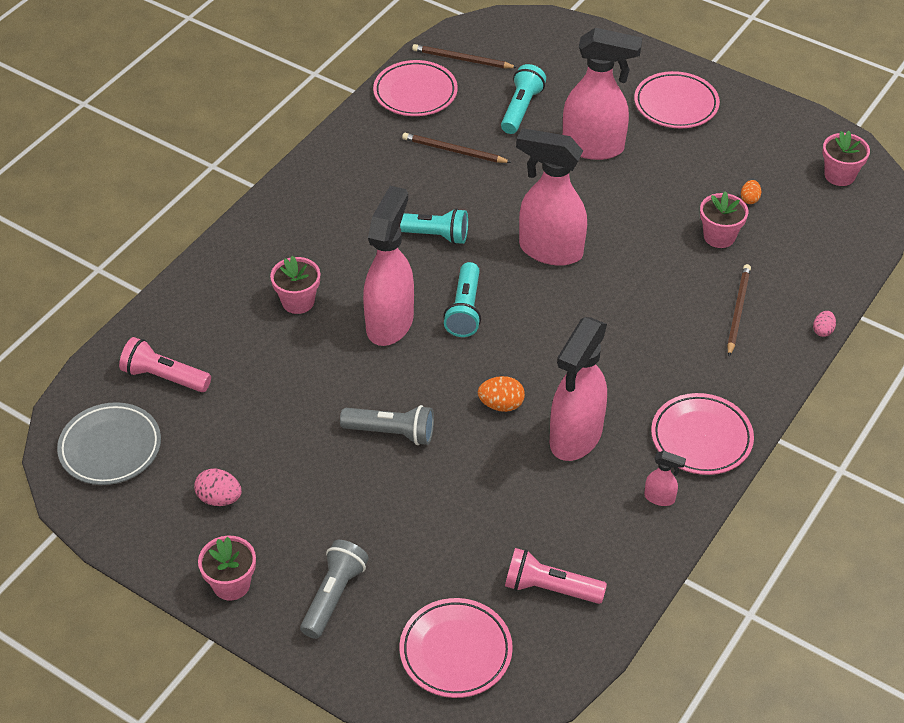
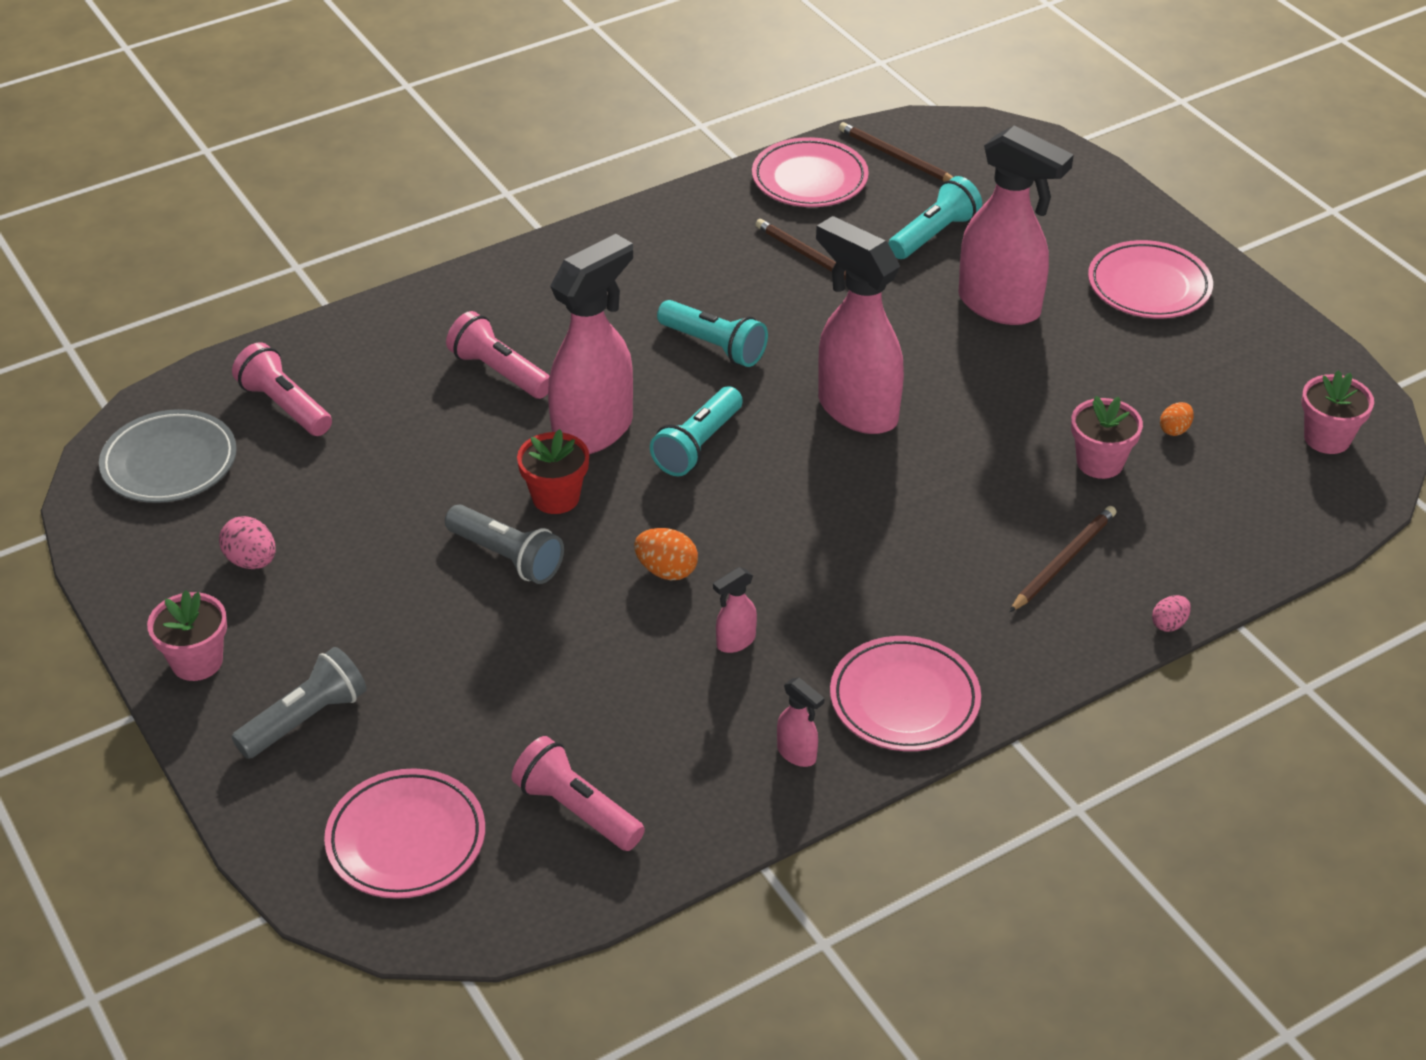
camera: 25 degrees right, 5 degrees down
pink flower pot [270,256,320,314] -> pink flashlight [446,311,550,399]
pink spray bottle [550,317,607,461] -> pink spray bottle [713,567,757,653], size x0.42
none -> red flower pot [517,429,589,514]

